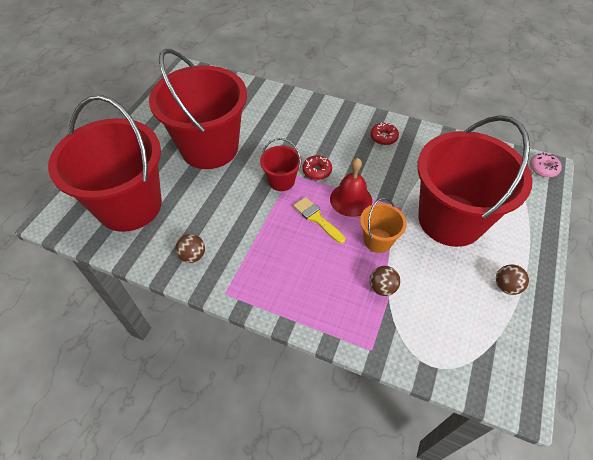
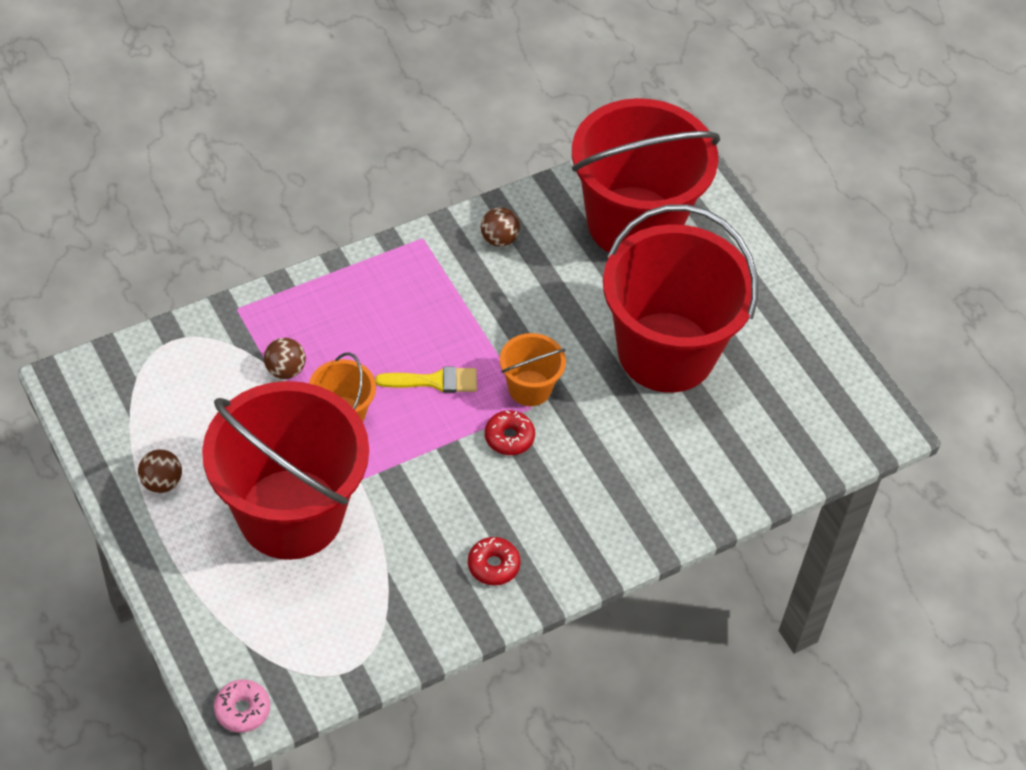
camera: 125 degrees right, 0 degrees up
red bucket [260,138,302,191] -> orange bucket [500,333,566,406]
red bell [330,158,372,217] -> none

